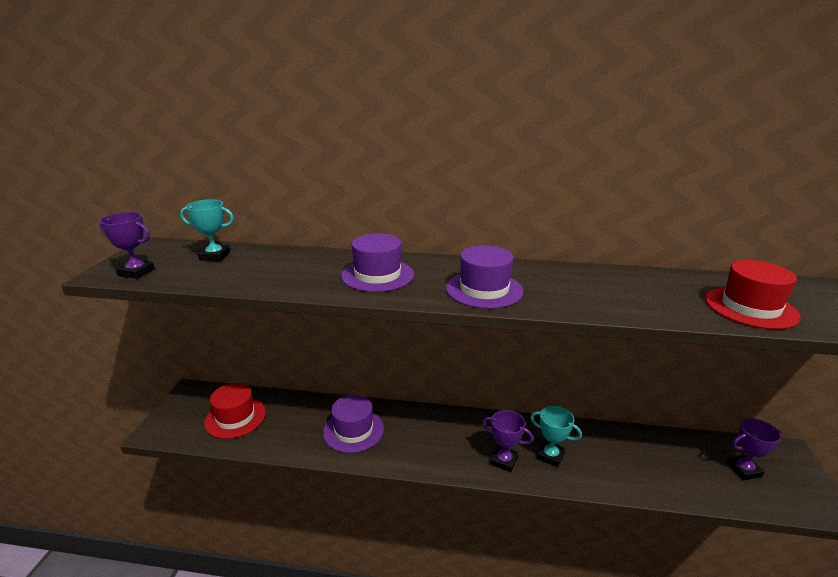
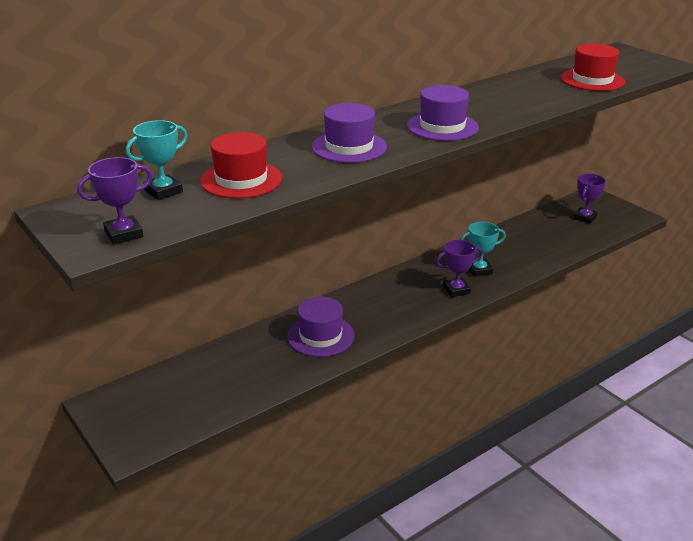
camera: 45 degrees left, 5 degrees up
red hat [204,383,266,439] -> red hat moved to [200,132,282,199]

